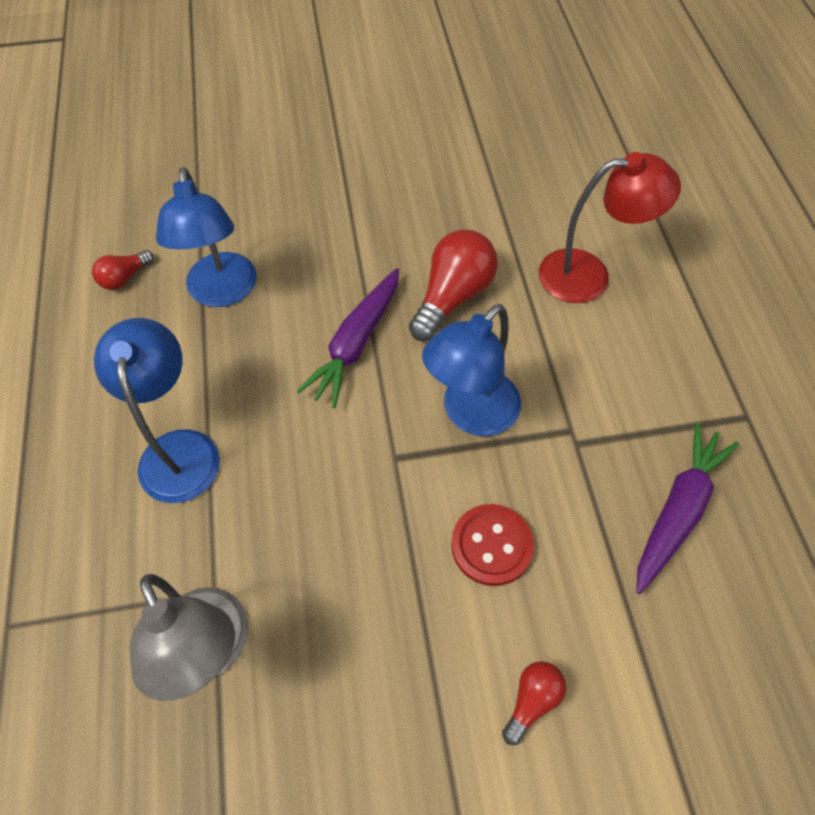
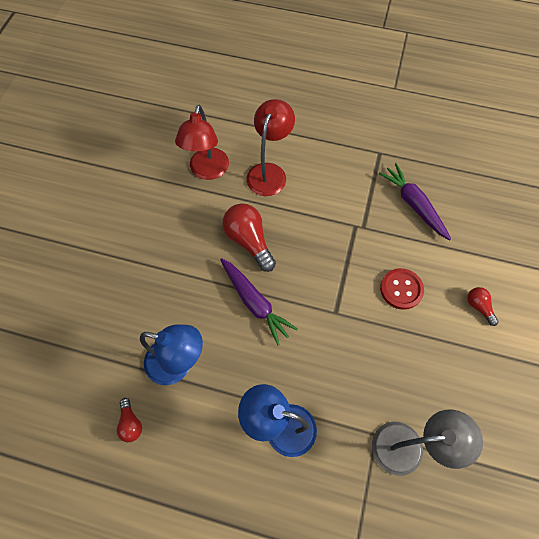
camera: 65 degrees left, 5 degrees up
blue lamp [422,304,521,436] -> none
none -> red lamp [175,105,229,180]

